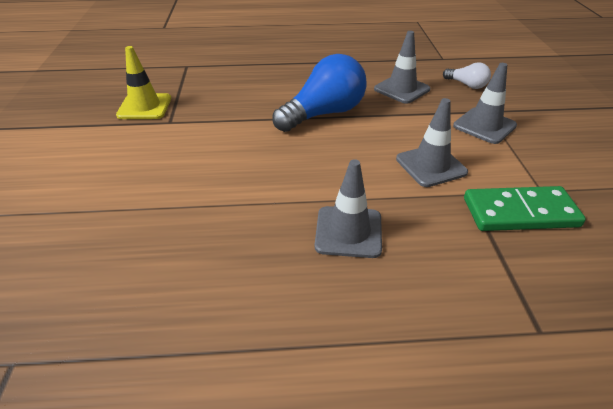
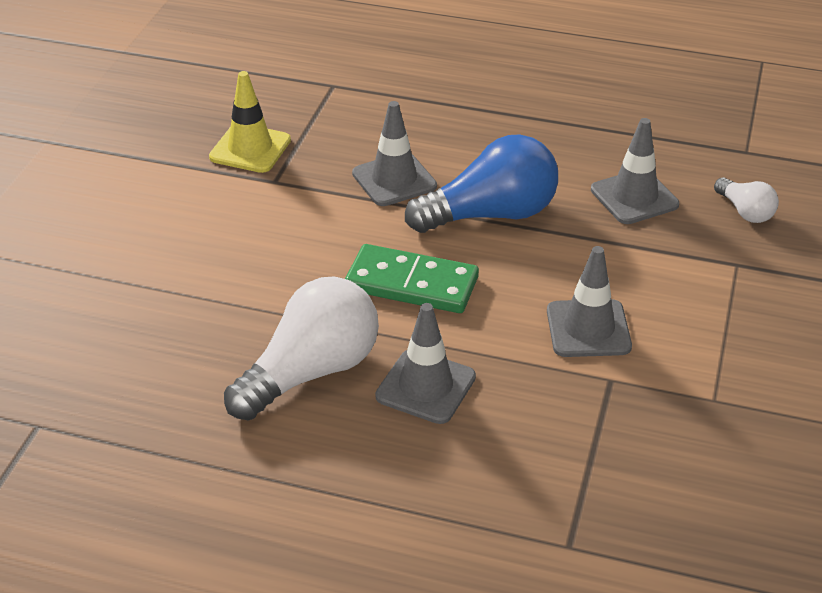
camera: 20 degrees right, 0 degrees up
grey traffic cone [453,63,517,144] -> grey traffic cone moved to [352,101,437,206]
green domino [464,186,586,231] -> green domino moved to [345,244,479,313]
none -> white light bulb [224,277,379,421]

